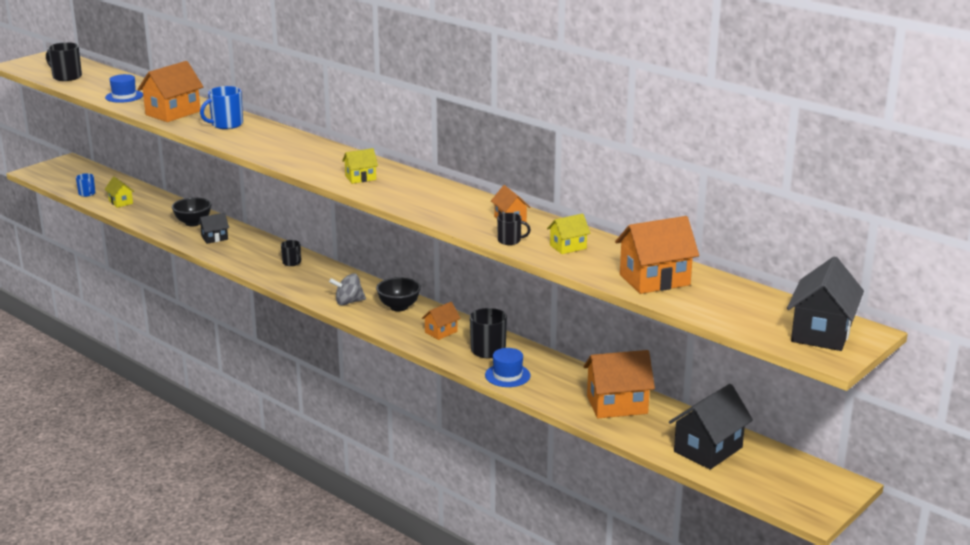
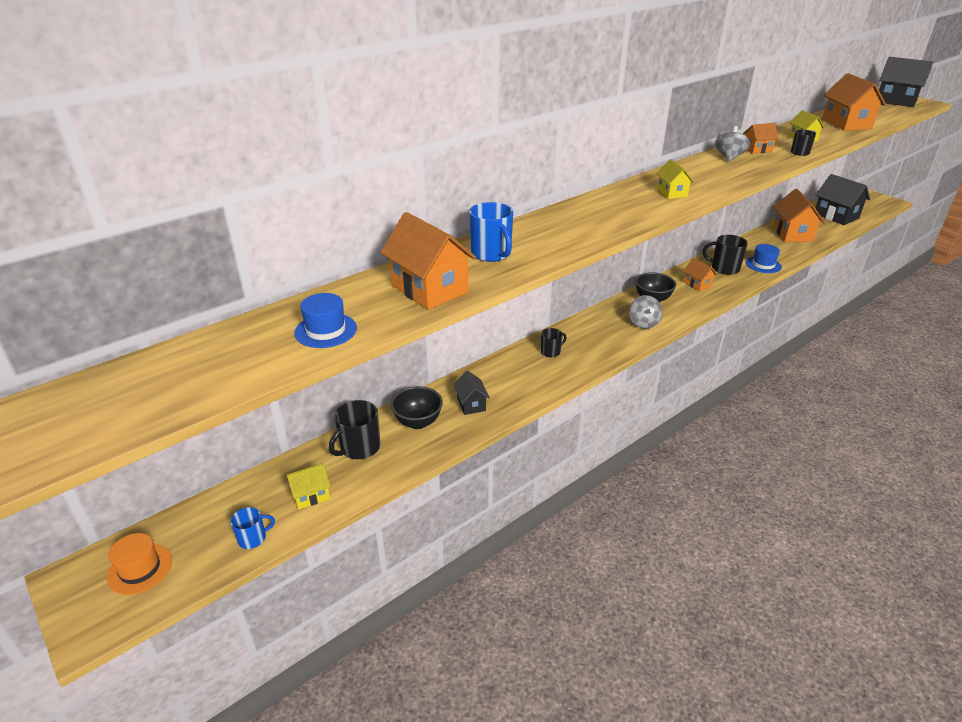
camera: 80 degrees left, 10 degrees up
black mug [46,42,82,81] -> black mug moved to [329,400,380,459]
none -> orange hat [107,533,172,595]
none -> grey spinning top [715,126,750,162]

